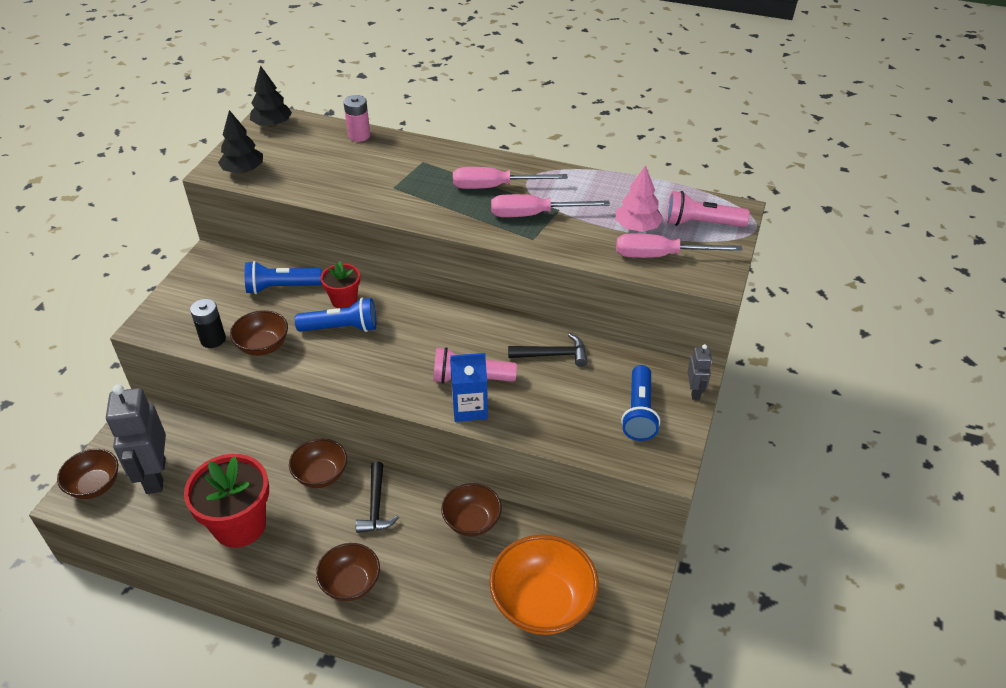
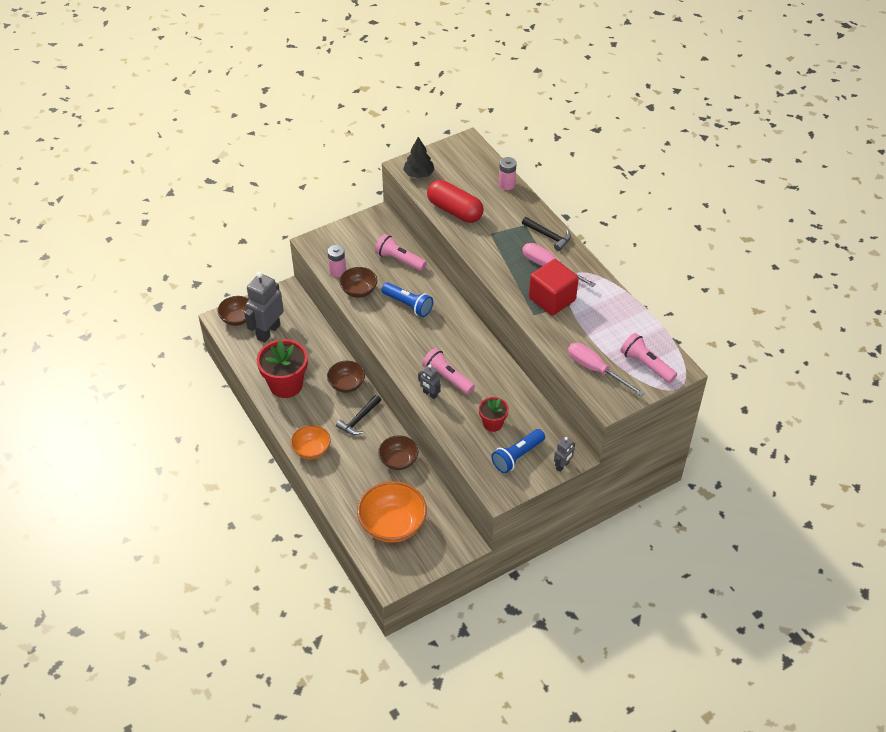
camera: 40 degrees right, 5 degrees up
black battery [190,299,226,348] -> pink battery [328,245,346,277]
blue flashlight [245,261,322,294] -> pink flashlight [375,234,427,271]
black tree [250,66,292,127] -> none
brown bowl [316,543,380,601] -> orange bowl [291,425,331,459]
red flower pot [320,261,360,308] -> red flower pot moved to [479,397,509,432]
blue carton [450,353,488,422] -> grey robot [418,365,440,399]
pink screwdriver [491,194,610,217] -> red cube [529,259,579,316]
black hammer [508,334,588,367] -> black hammer moved to [522,217,571,251]
pink tree [616,165,663,232] -> none
none -> red capsule [427,180,484,223]

